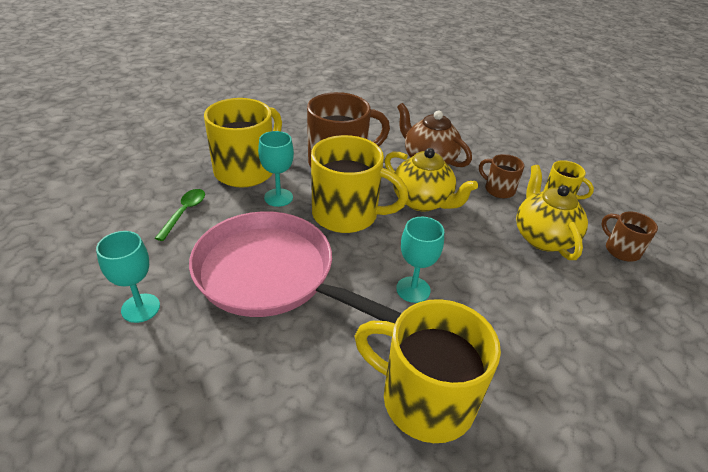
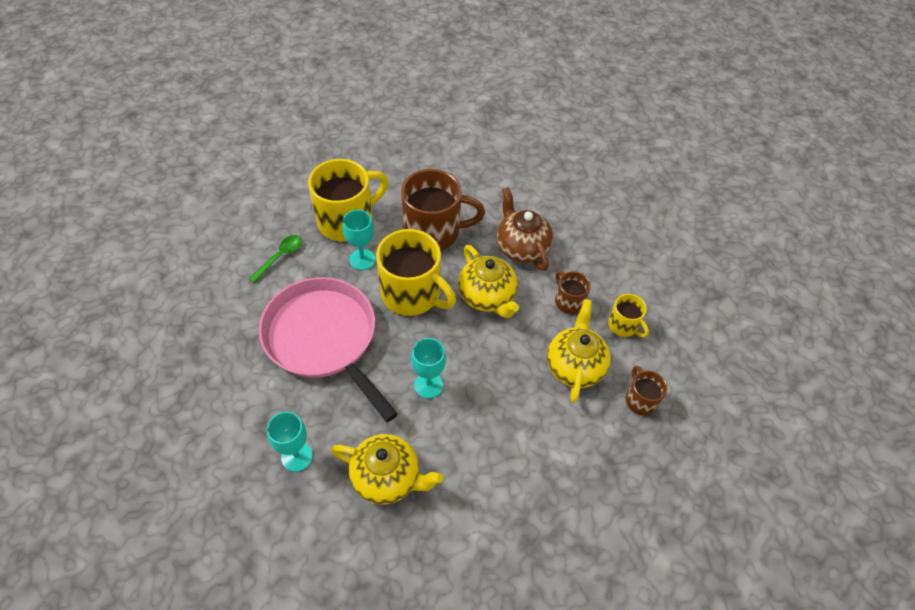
camera: 20 degrees right, 15 degrees up
turquoise goblet [96,231,160,323] -> turquoise goblet moved to [267,412,313,472]
yellow mug [355,299,501,443] -> yellow teapot [331,434,443,504]

